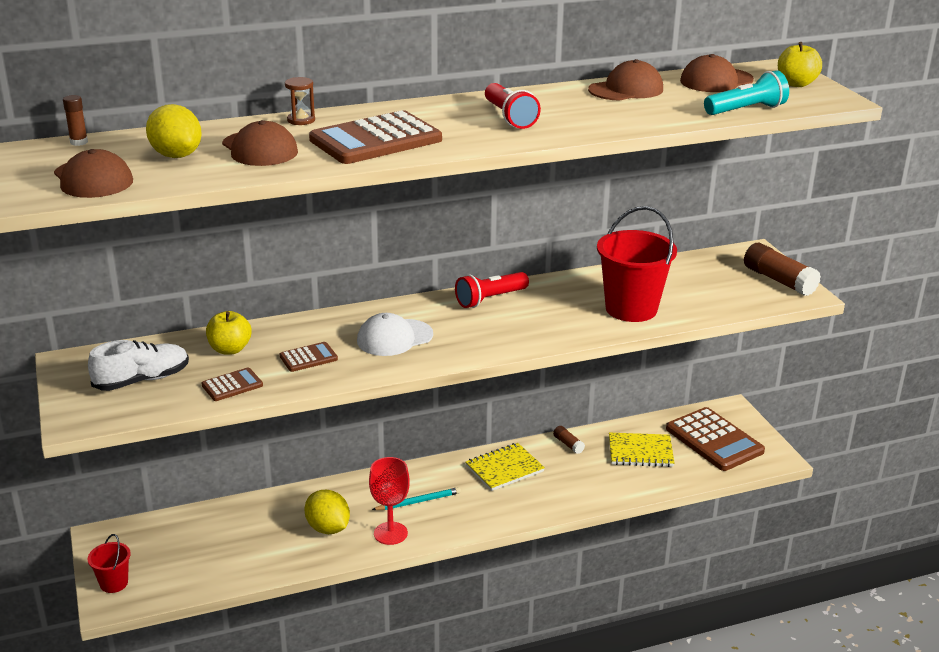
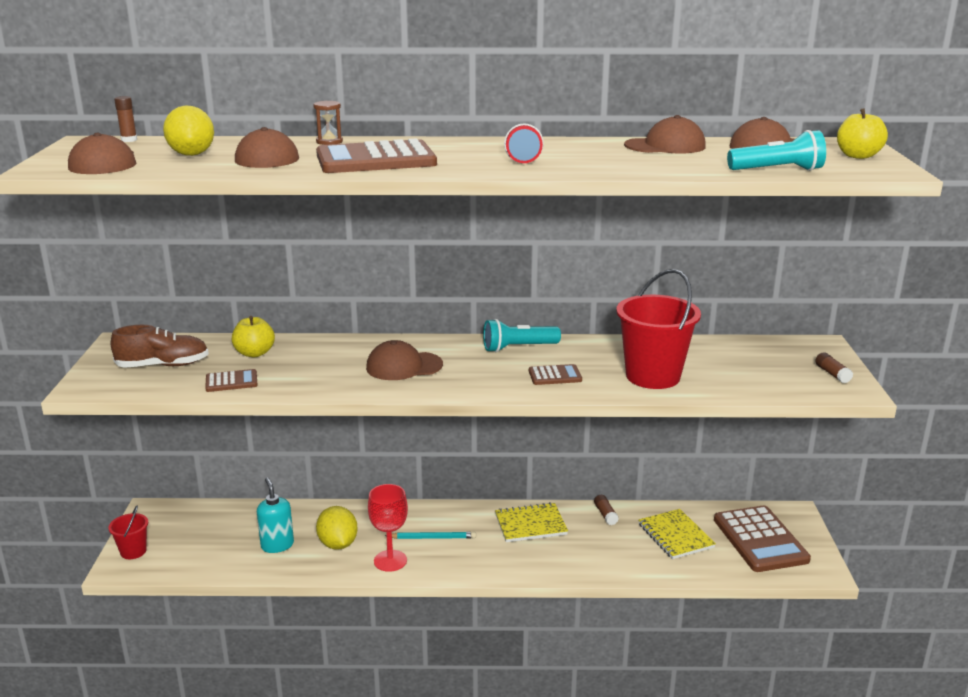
camera: 20 degrees right, 5 degrees down
white shoe [88,340,189,391] -> brown shoe [111,325,209,368]
brown calculator [280,342,338,372] -> brown calculator moved to [529,364,582,385]
white cap [357,313,433,356] -> brown cap [366,340,443,380]
red flashlight [455,272,529,308] -> turquoise flashlight [483,319,561,352]
yellow notebook [609,433,675,467] -> yellow notebook turned 45 degrees clockwise [639,509,716,559]
brown glue stick [744,243,821,296] -> brown glue stick [815,352,853,383], size x0.51
none -> turquoise soap dispenser [257,478,294,553]

